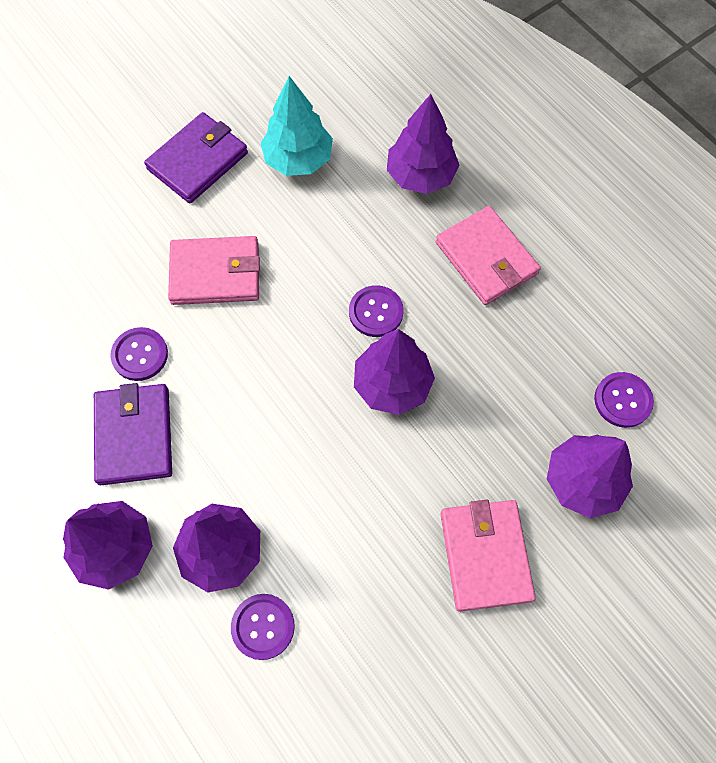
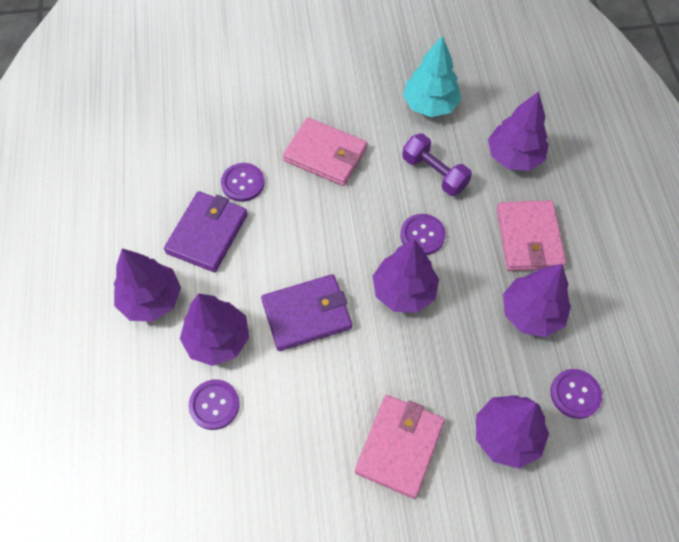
camera: 30 degrees right, 5 degrees down
purple wallet [144,112,248,203] -> purple wallet moved to [261,274,352,351]
none -> purple dumbbell [402,133,472,196]
none -> purple tree [503,264,571,337]

